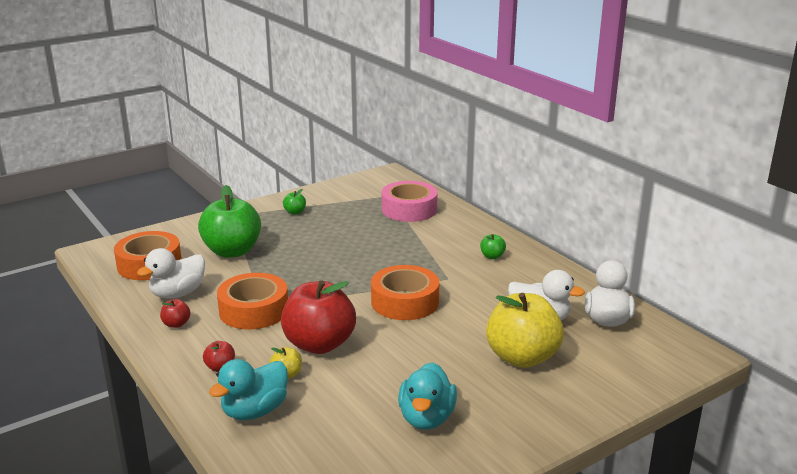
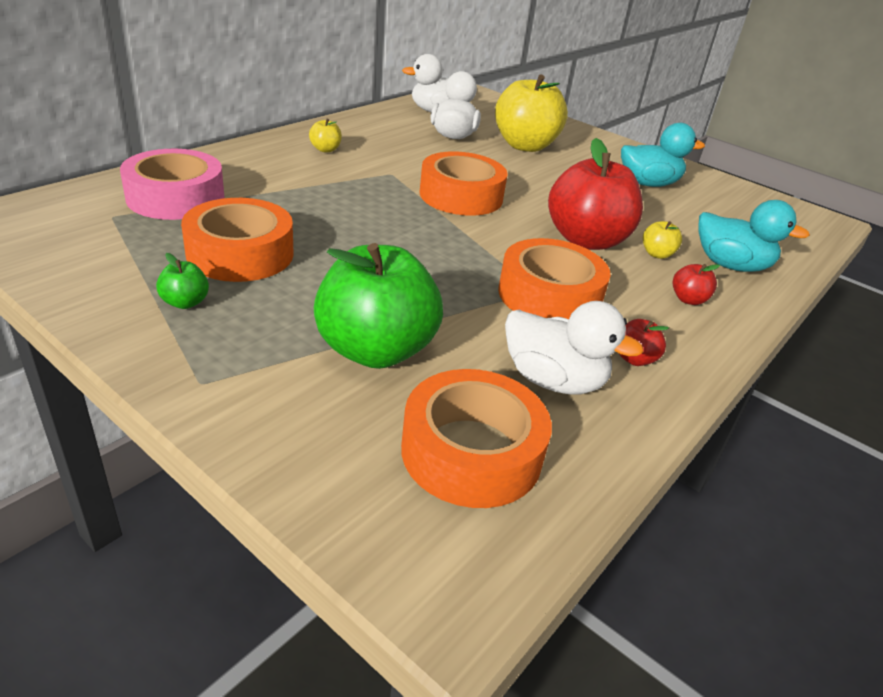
camera: 110 degrees left, 10 degrees up
green apple [480,234,506,259] -> yellow apple [309,118,342,152]
none -> orange tape [181,198,294,282]

